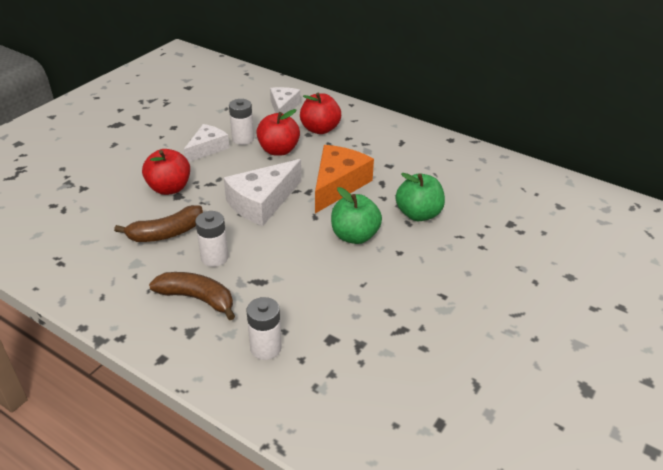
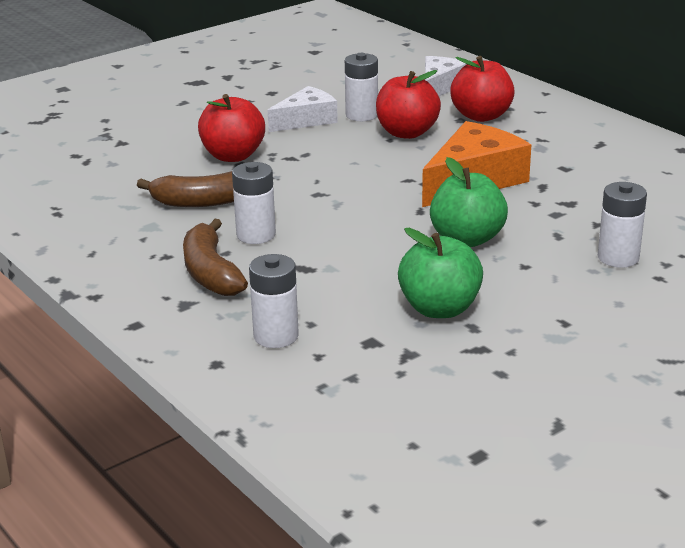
camera: 20 degrees right, 10 degrees down
brown banana [149,272,235,320] -> brown banana turned 150 degrees counterclockwise [183,219,248,296]
white cheese [224,159,301,226] -> none
green apple [396,173,445,221] -> green apple moved to [398,228,483,318]
none -> white battery [598,182,647,268]

